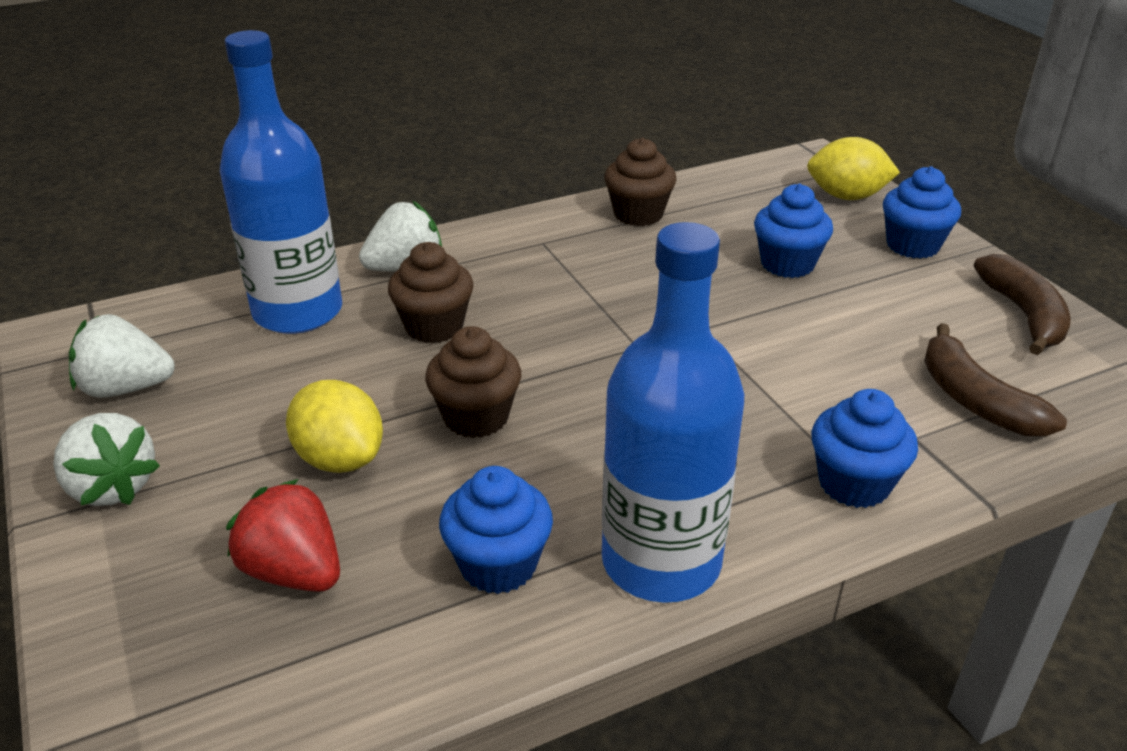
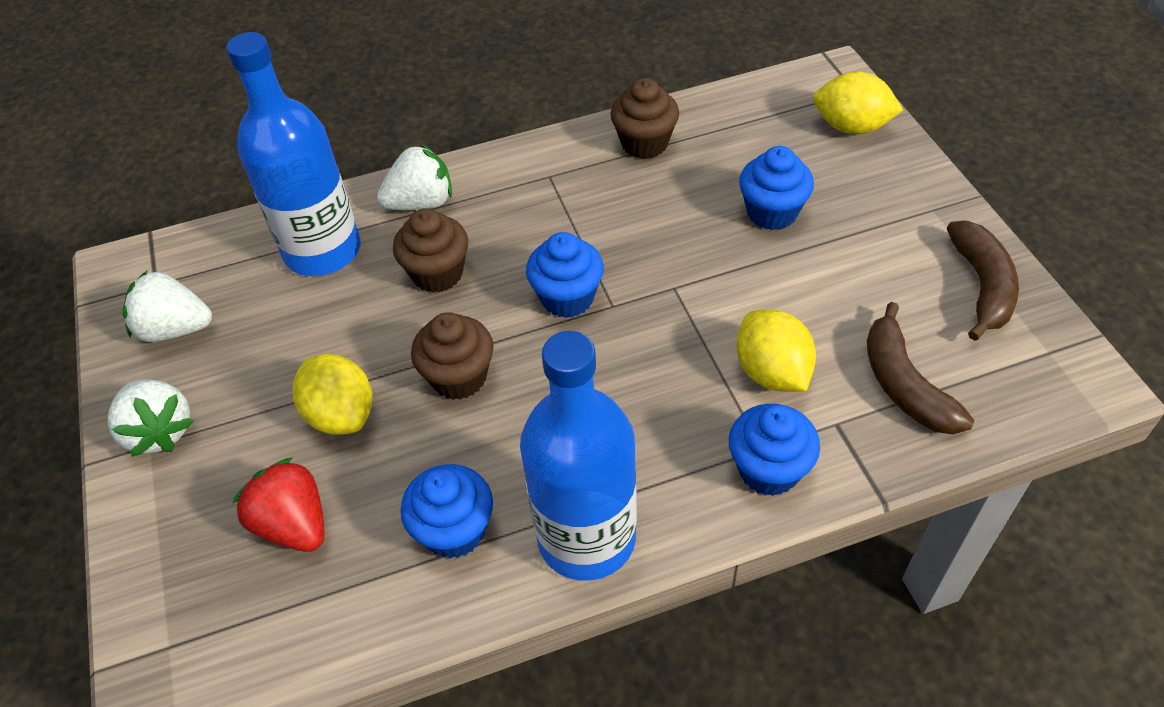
camera: 10 degrees right, 15 degrees up
blue cupcake [883,166,961,259] -> blue cupcake moved to [526,232,604,318]
none -> yellow lemon [736,309,816,392]

